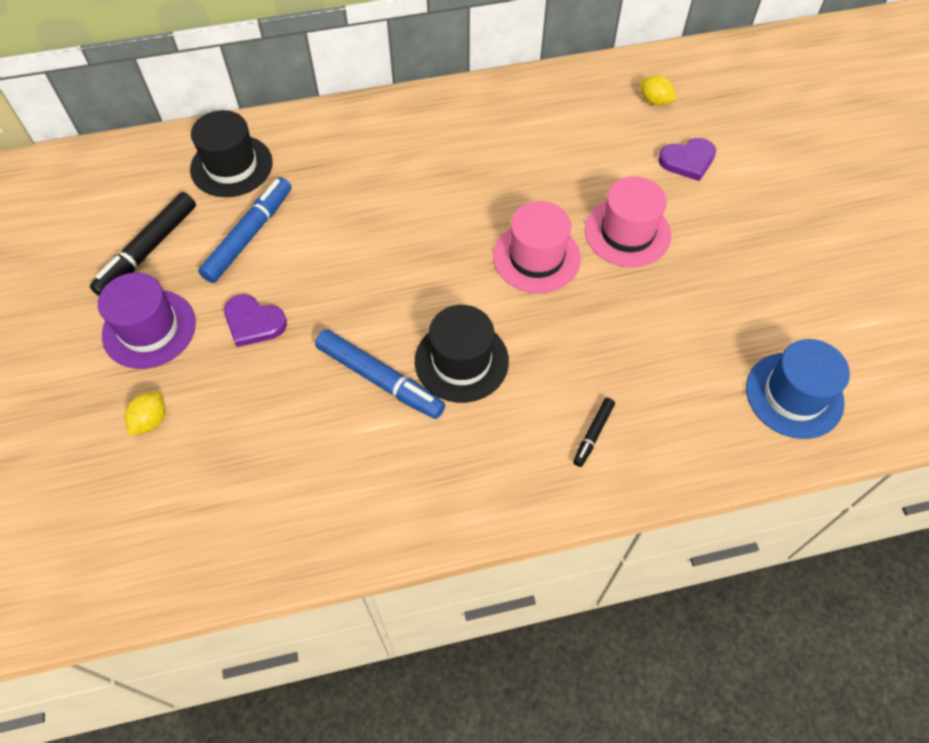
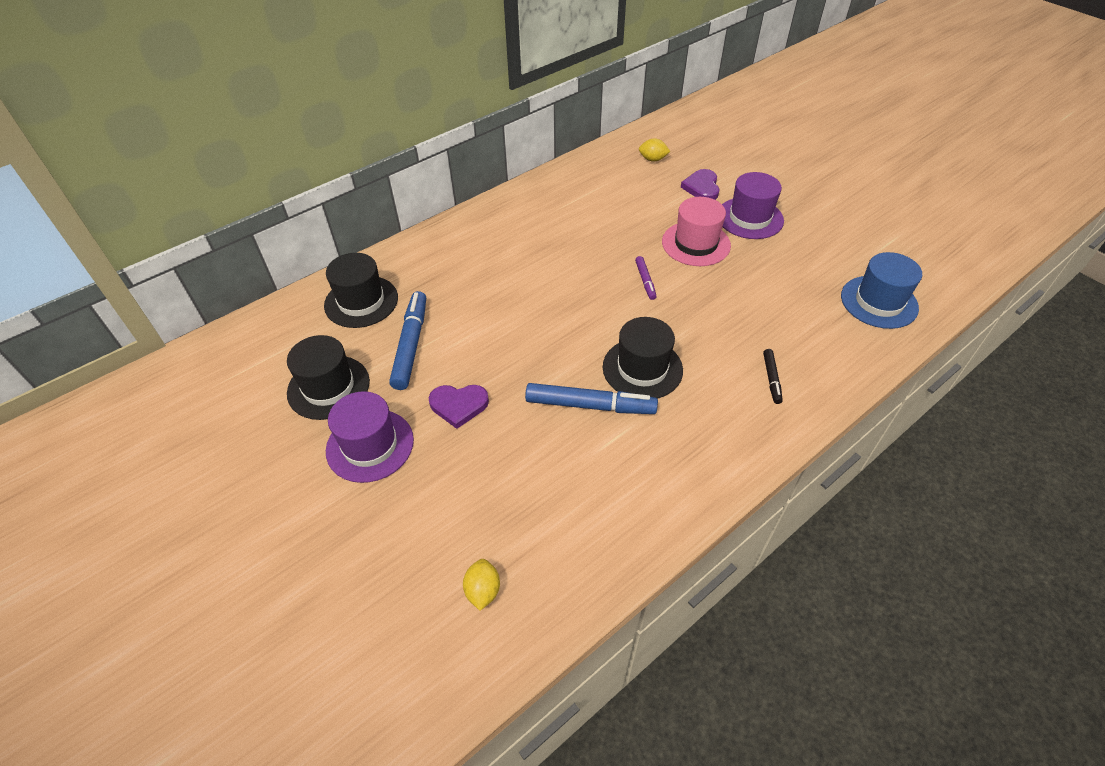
camera: 25 degrees left, 10 degrees down
black marker [90,192,196,296] -> black hat [287,335,370,420]
yellow lemon [125,392,165,435] -> yellow lemon moved to [463,559,500,611]
pink hat [493,201,581,293] -> purple marker [635,256,657,300]
purple heart [658,138,716,181] -> purple heart turned 135 degrees clockwise [681,169,720,200]
none -> purple hat [722,172,784,239]

